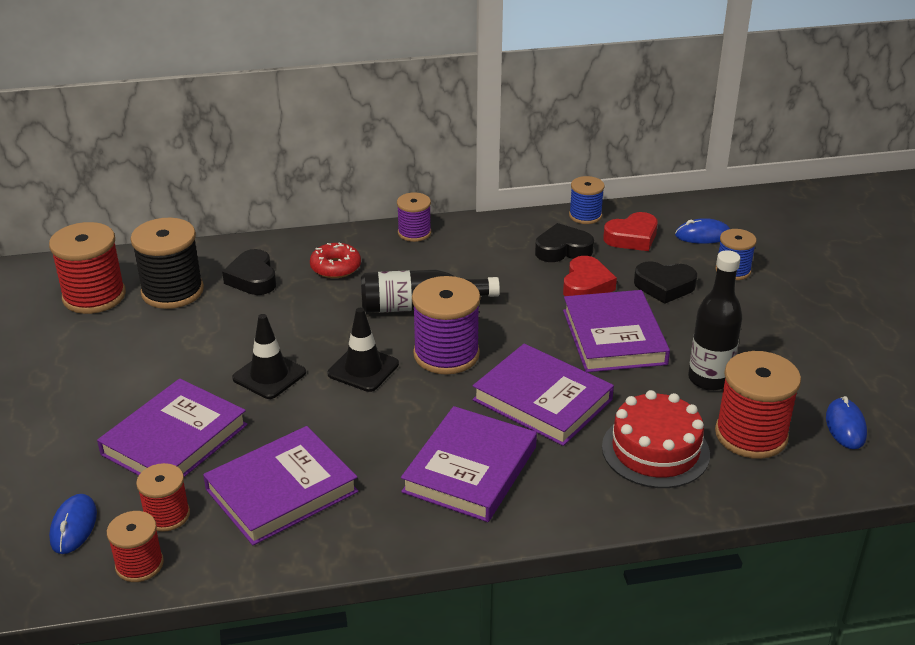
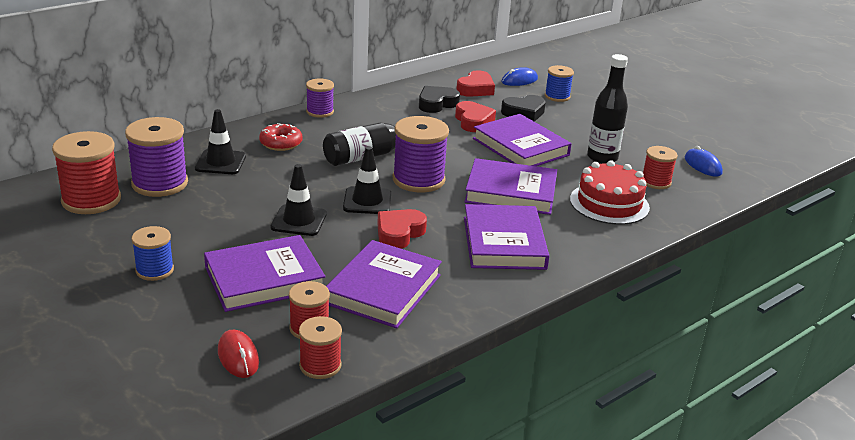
camera: 30 degrees left, 5 degrees down
blue mouse [49,494,97,554] -> red mouse [218,330,259,378]
purple book [97,379,248,477] -> purple book turned 60 degrees clockwise [204,235,326,312]
black spool [131,218,204,309] -> purple spool [125,117,188,197]
black heart [222,249,276,295] -> black traffic cone [195,109,246,174]
blue spool [569,176,605,224] -> blue spool moved to [132,226,174,281]
red spool [715,351,801,459] -> red spool [643,146,678,189], size x0.59
none -> red heart [377,209,427,249]

